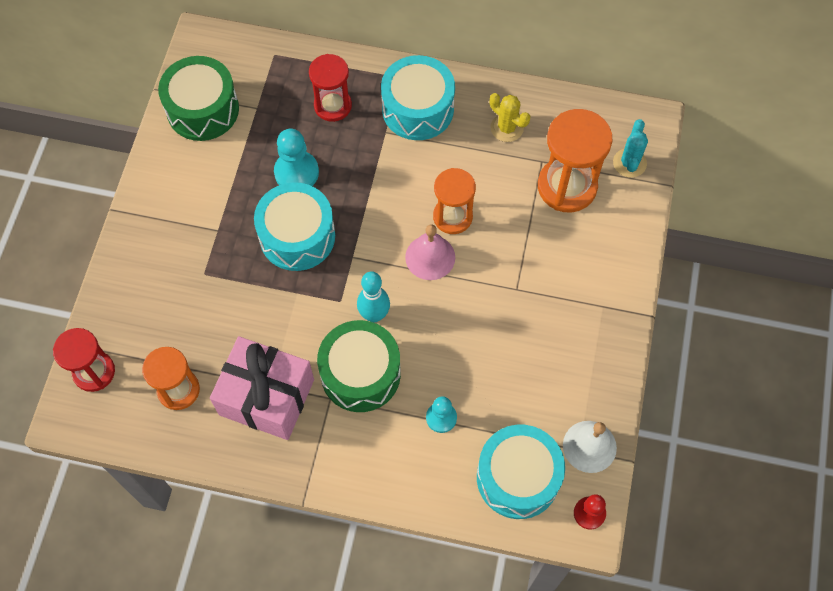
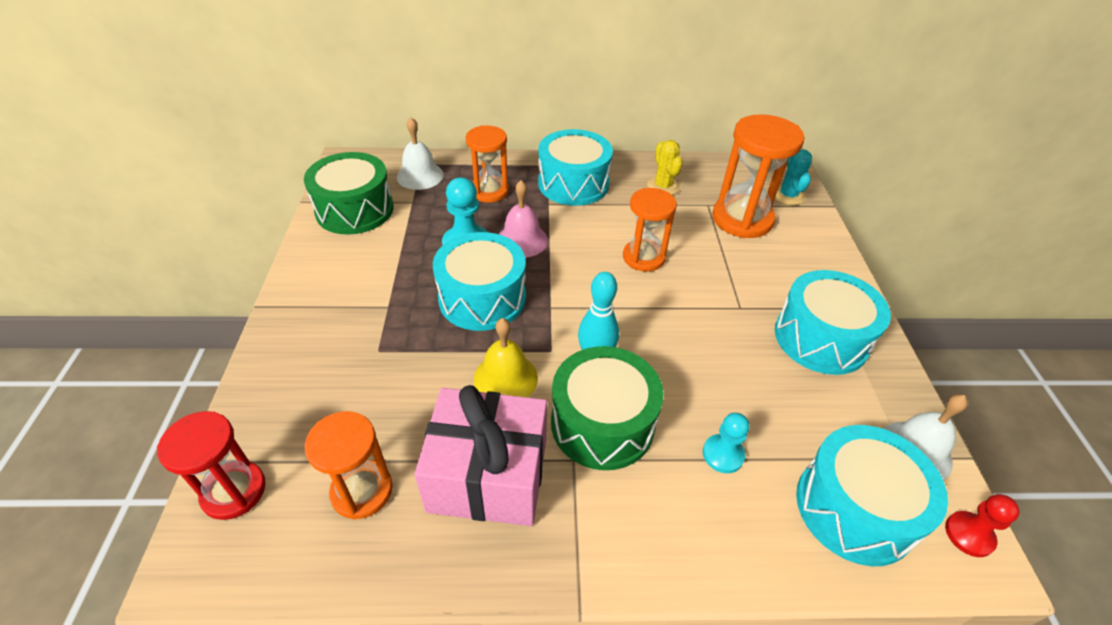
camera: 15 degrees left, 20 degrees down
red hourglass [309,54,352,122] -> orange hourglass [466,125,509,203]
pink bell [405,224,455,280] -> pink bell moved to [499,180,548,258]
yellow cactus [490,93,530,142] -> yellow cactus turned 45 degrees clockwise [647,140,683,195]
none -> white bell [397,117,444,190]
none -> yellow bell [474,318,538,397]
none -> turquoise drum [775,270,891,375]

